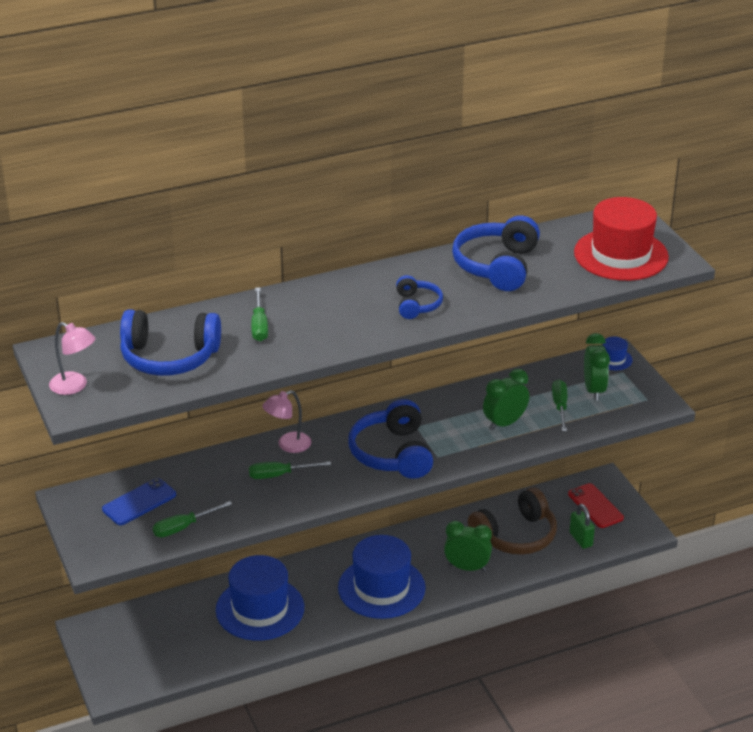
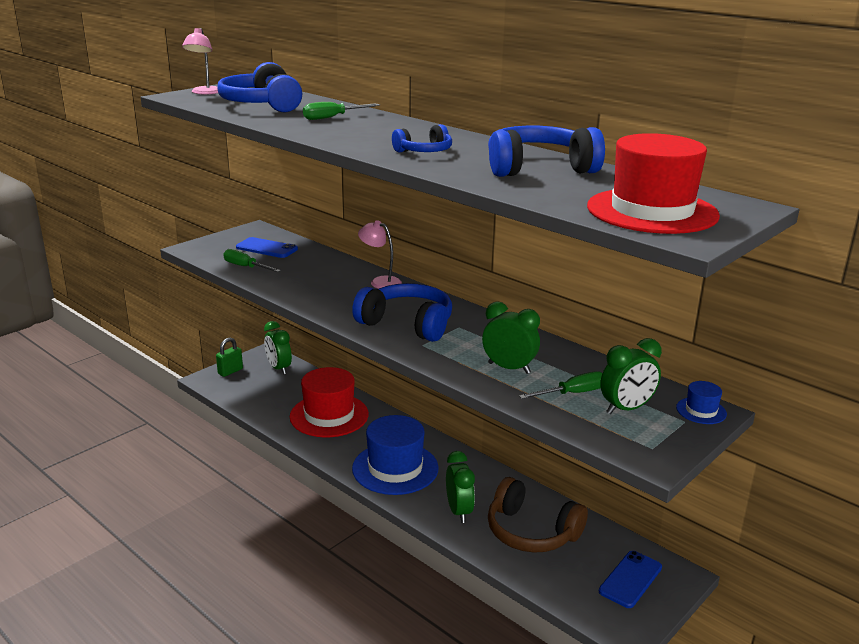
camera: 65 degrees right, 10 degrees down
blue hat [216,555,304,641] -> red hat [290,367,369,437]
green screwdriver [249,461,331,479] -> none
blue headphones [348,399,433,479] -> blue headphones turned 60 degrees clockwise [352,283,452,342]
red phone [568,483,624,528] -> blue phone [599,551,662,608]
green padlock [570,504,595,549] -> green padlock moved to [216,338,243,377]
none -> green clock [264,321,292,375]

